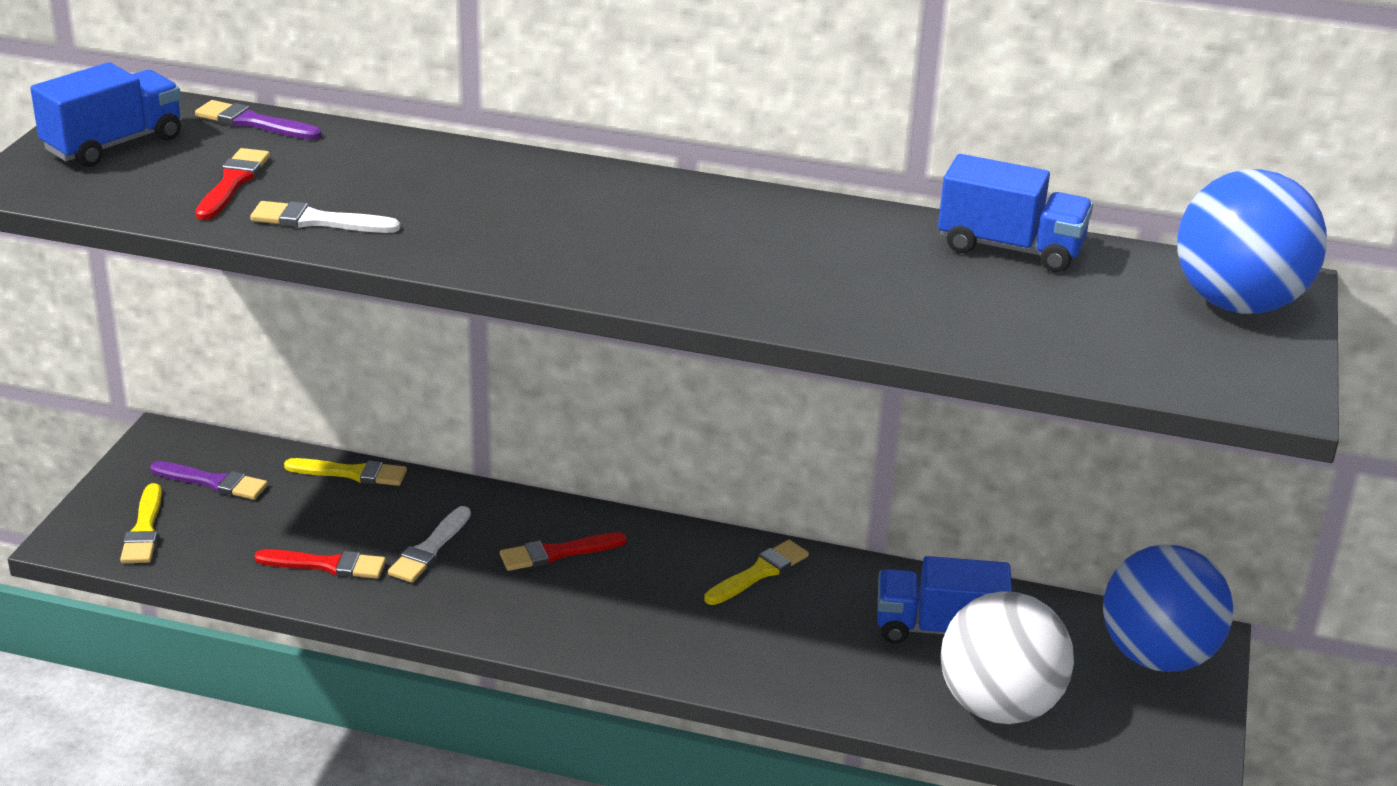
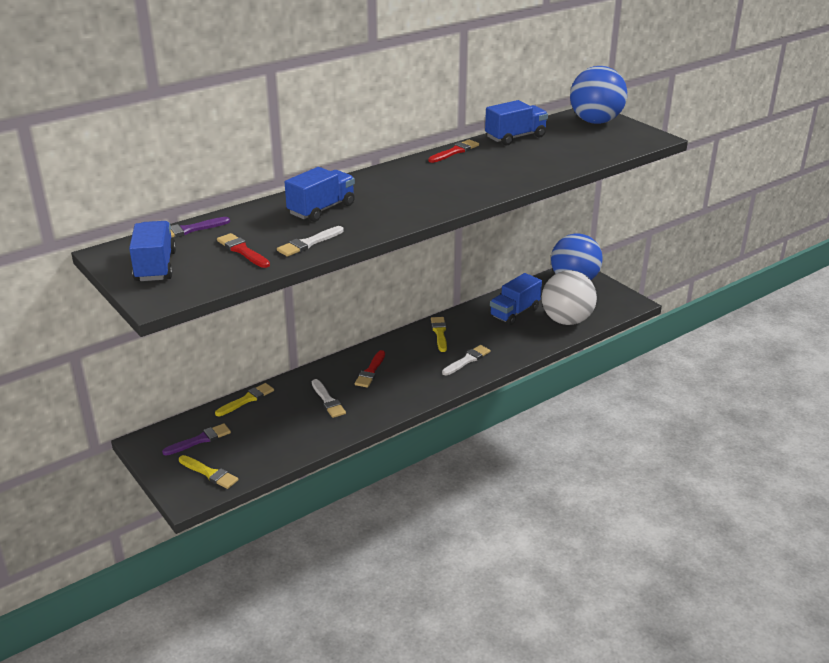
camera: 50 degrees left, 0 degrees up
red brush [254,549,386,579] -> red brush moved to [428,139,479,163]
none -> blue truck [285,167,355,222]
none -> white brush [442,345,490,375]

